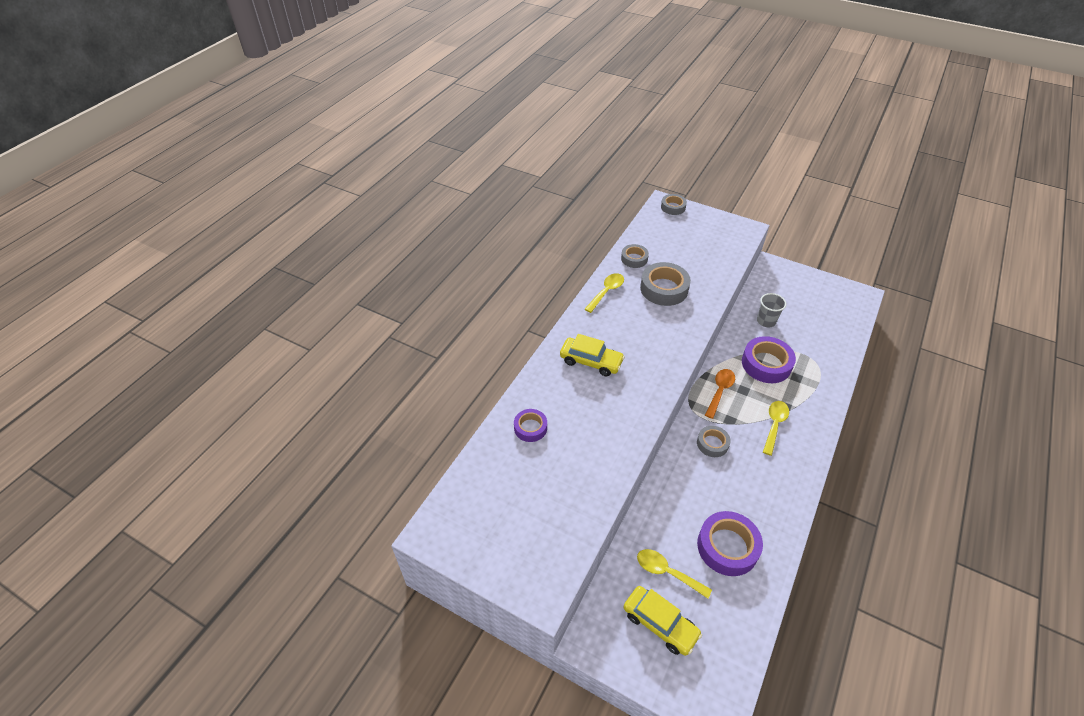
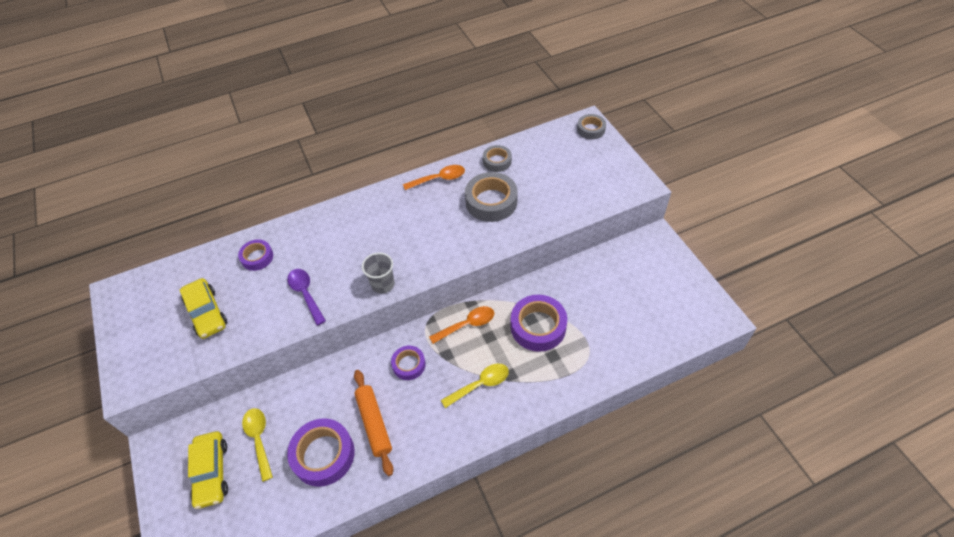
camera: 40 degrees right, 5 degrees up
yellow car [560,334,625,376] -> yellow car moved to [180,278,227,339]
yellow spoon [585,273,624,313] -> orange spoon [403,165,465,190]
grey tape [697,426,731,457] -> purple tape [391,346,426,380]
grey cup [757,293,786,327] -> grey cup moved to [362,252,395,294]
none -> purple spoon [287,269,326,326]
none -> orange rolling pin [354,370,394,476]

